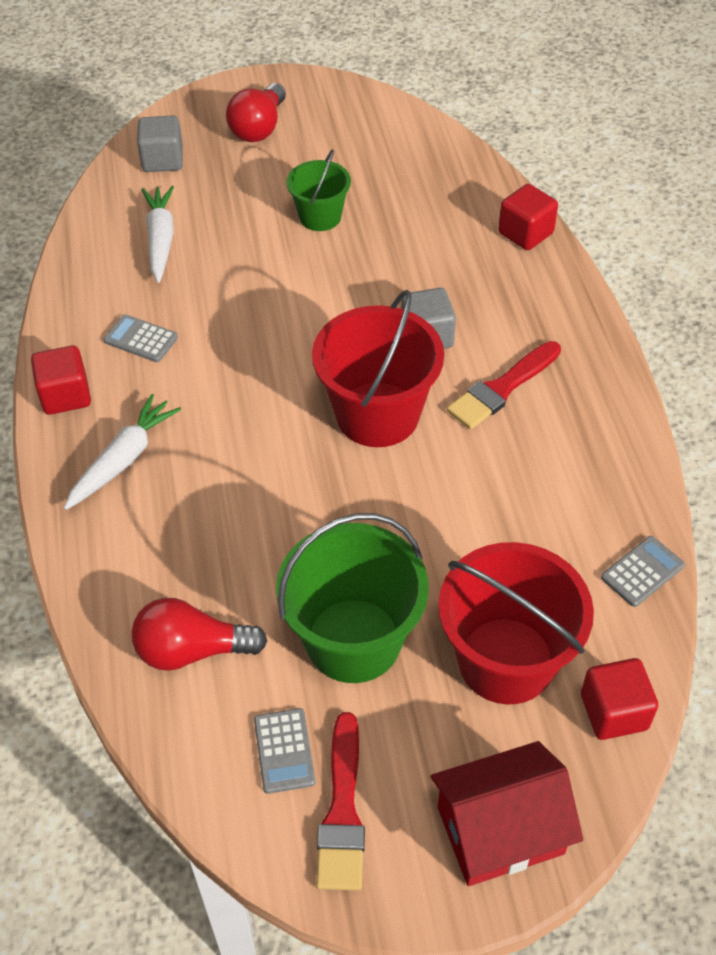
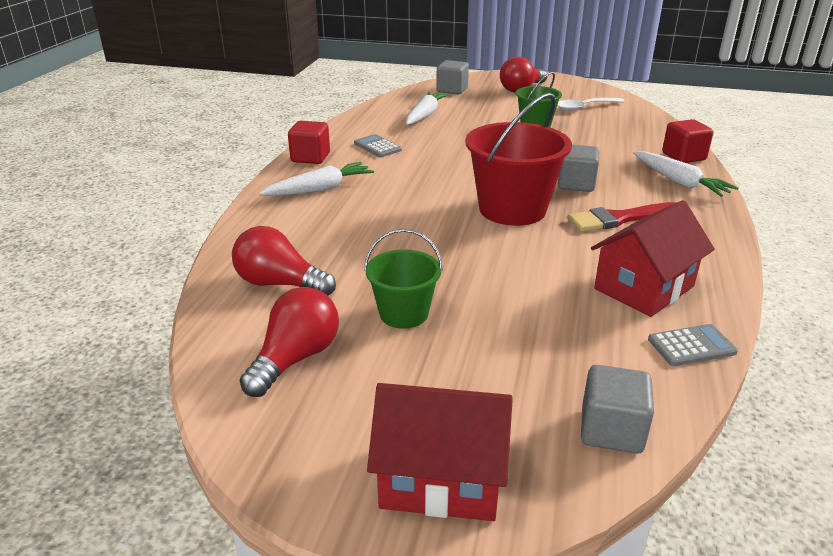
camera: 25 degrees right, 20 degrees down
grey calculator [254,708,316,794] -> red light bulb [239,287,339,397]
green bucket [276,513,428,683] -> green bucket [364,229,443,329], size x0.57
red brush [316,712,365,891] -> none
red bucket [438,542,594,704] -> none
red cube [581,658,658,740] -> grey cube [581,365,654,454]
none -> white spoon [557,98,625,111]
none -> red house [591,200,715,317]
none -> white carrot [633,152,739,197]

